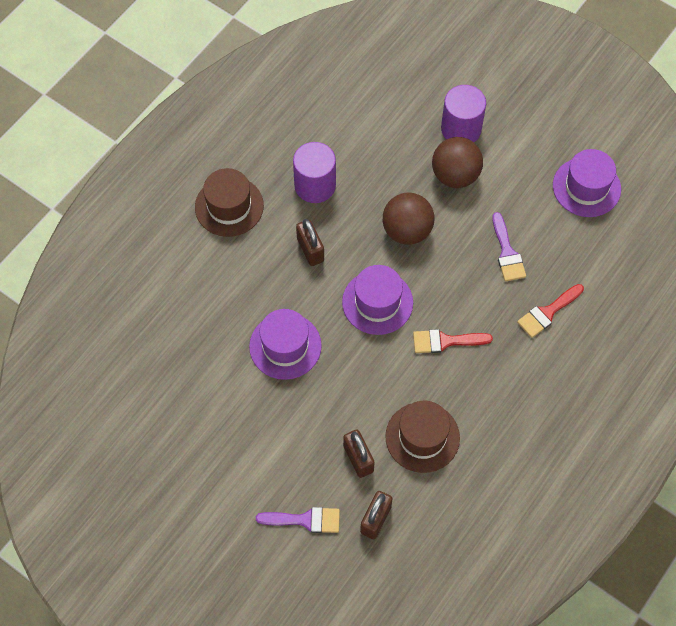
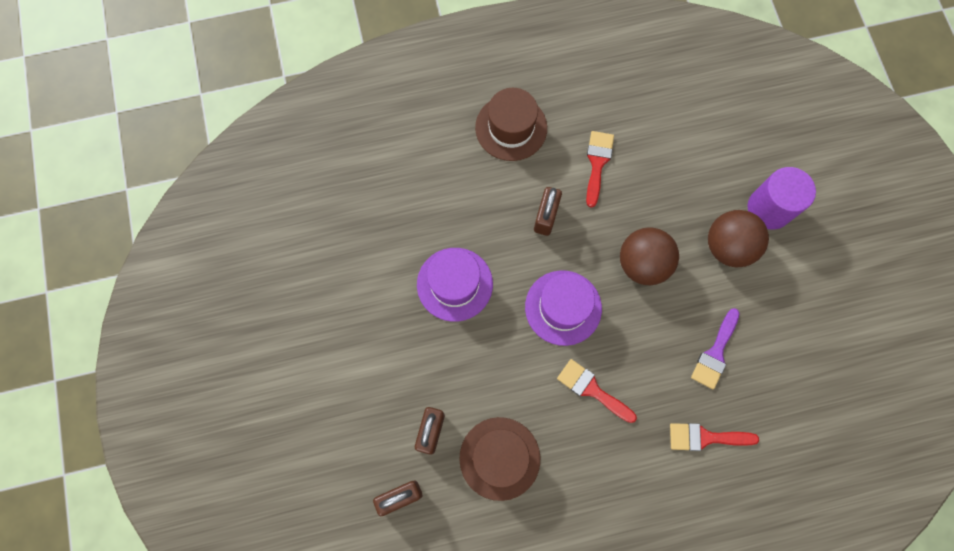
camera: 40 degrees right, 10 degrees up
purple brush [256,507,340,533] -> none
purple cylinder [293,142,336,203] -> red brush [586,131,614,208]
purple hat [553,149,621,217] -> none

